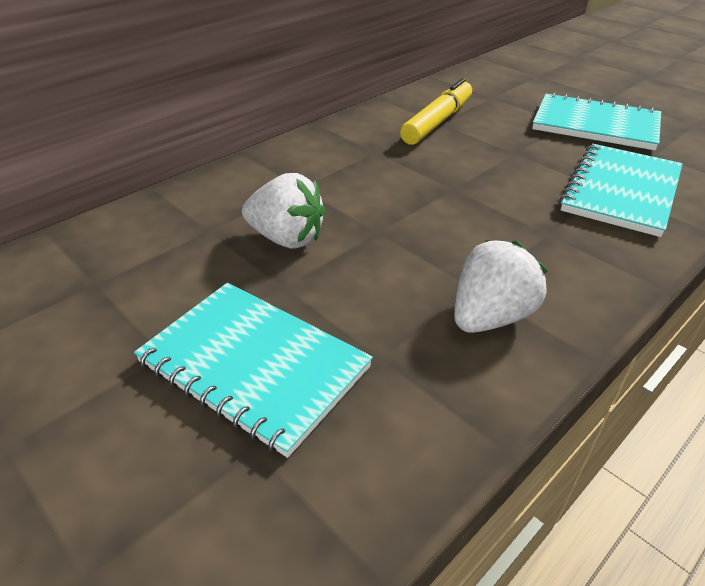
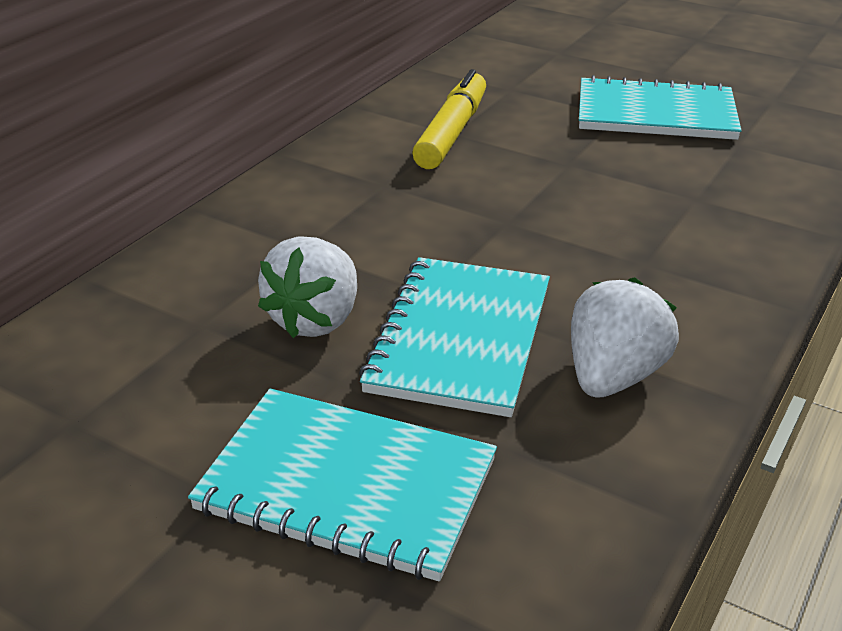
camera: 15 degrees left, 5 degrees down
white strawberry [242,173,325,249] -> white strawberry turned 105 degrees clockwise [258,237,357,338]
turquoise notebook [559,144,683,237] -> turquoise notebook moved to [359,257,550,417]

